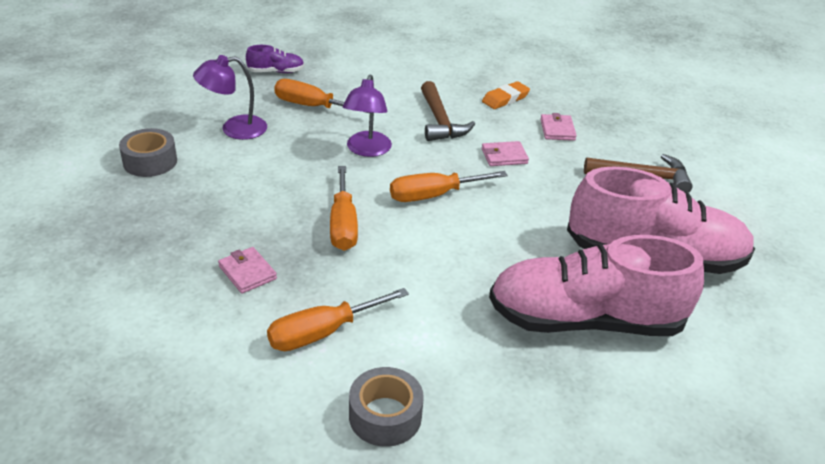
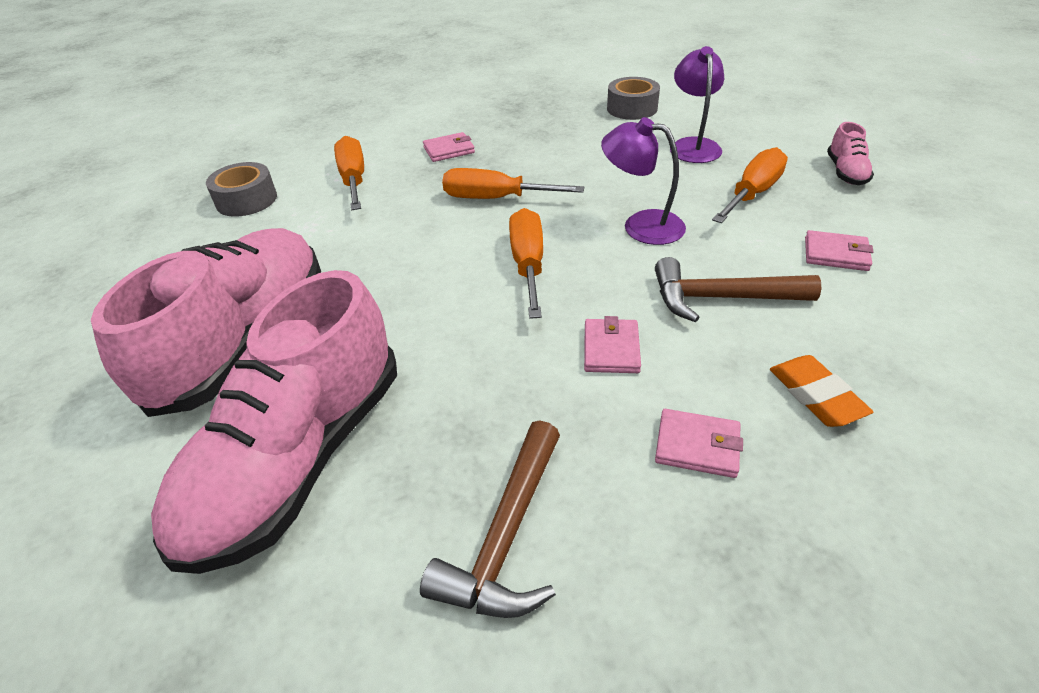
camera: 110 degrees right, 5 degrees up
purple shoe [246,45,304,73] -> pink shoe [827,122,874,185]
none -> pink wallet [805,230,874,271]

